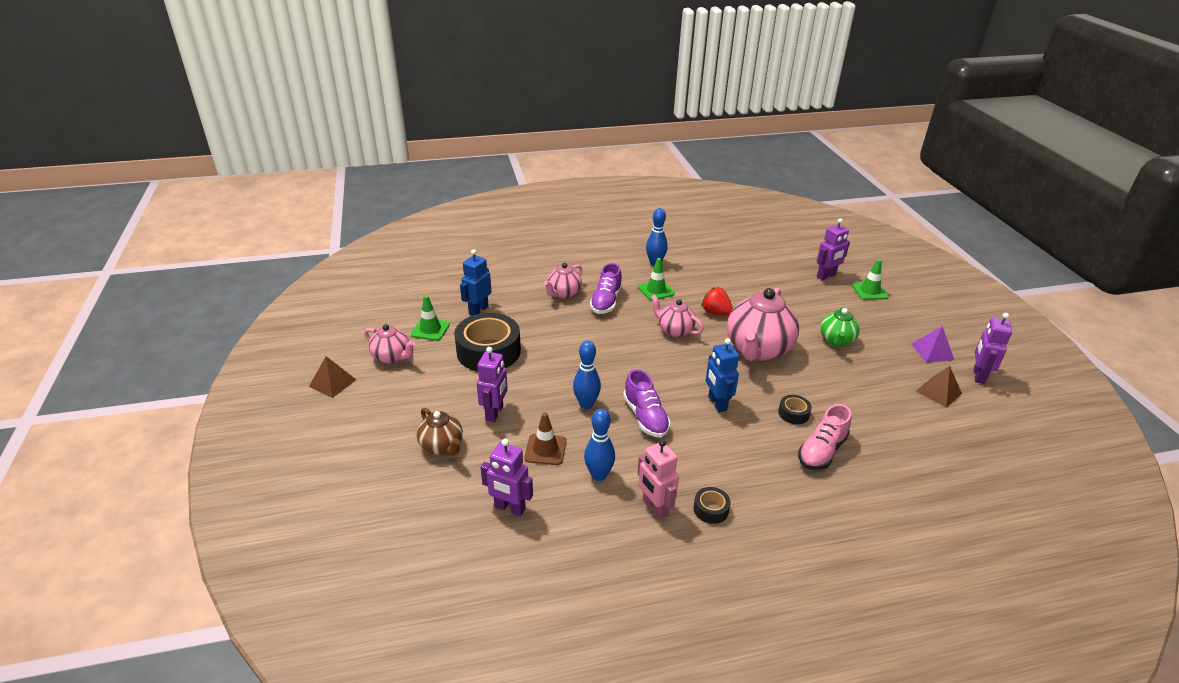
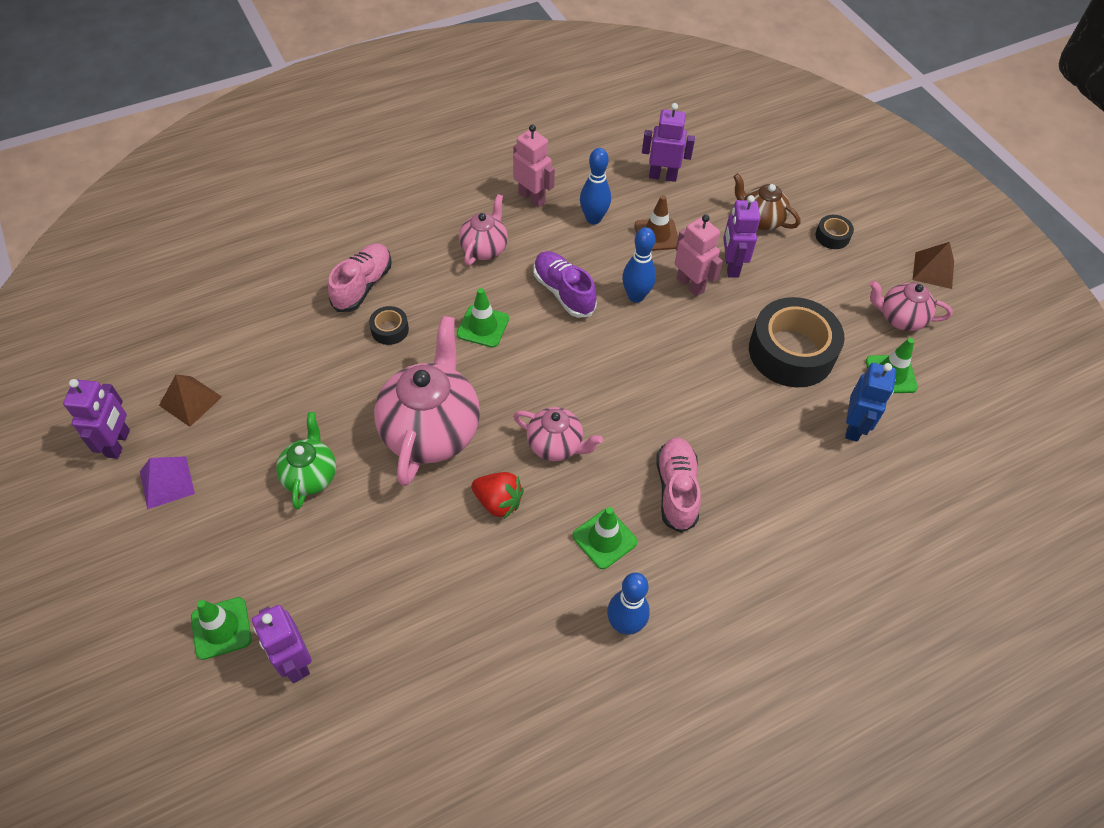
camera: 165 degrees right, 20 degrees up
pink teapot [544,263,582,299] -> pink teapot moved to [459,194,508,266]
purple shoe [590,263,622,314] -> pink shoe [656,437,701,533]
black tape [693,487,731,524] -> black tape moved to [815,215,854,249]
blue robot [706,338,739,412] -> green traffic cone [457,288,509,348]
purple robot [816,218,850,280] -> purple robot turned 75 degrees counterclockwise [252,605,312,683]
none -> pink robot [675,214,723,296]

